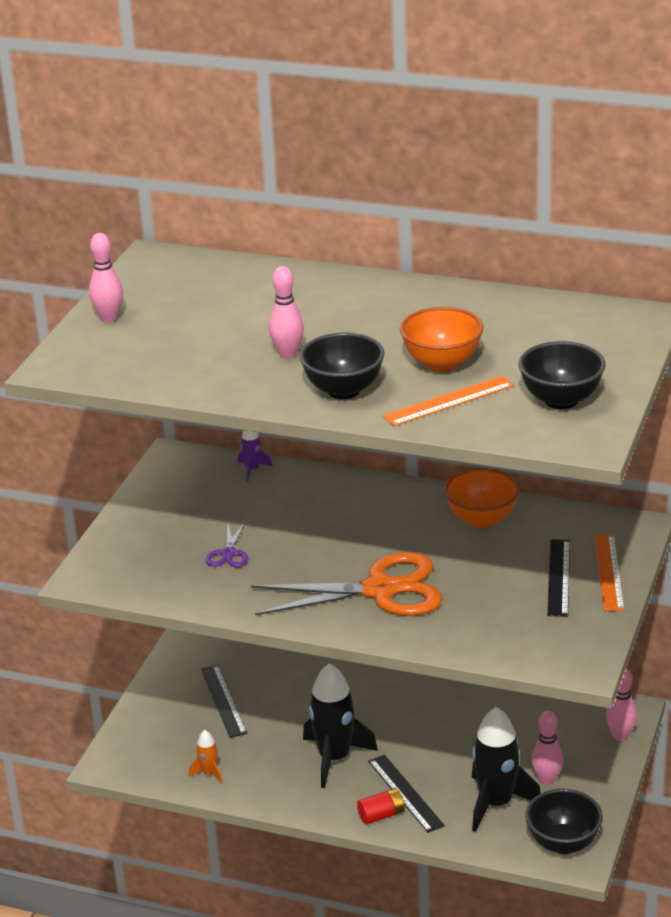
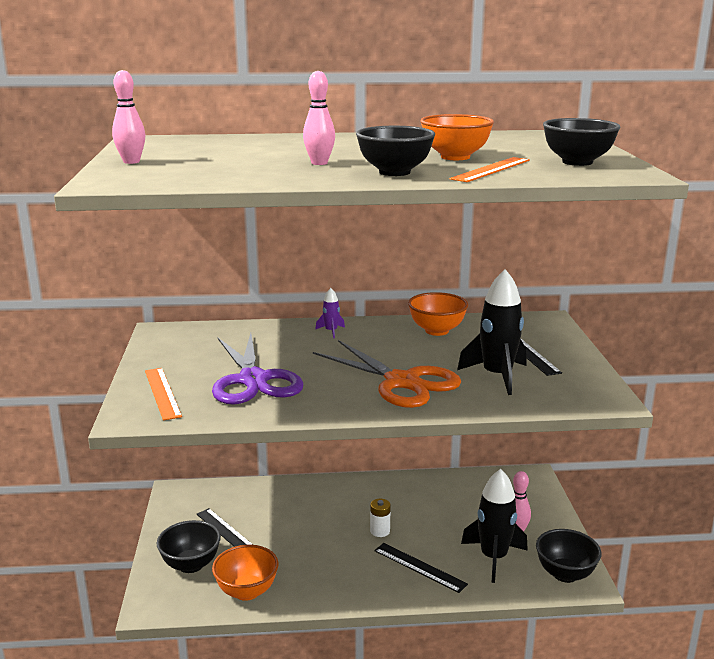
camera: 25 degrees left, 10 degrees down
orange rocket [189,730,223,784] -> orange bowl [212,545,279,601]
purple scissors [205,522,248,567] -> purple scissors [212,333,304,405], size x2.32
purple rocket [238,430,272,481] -> purple rocket moved to [315,288,345,338]
orange scissors [251,552,442,616] -> orange scissors turned 75 degrees clockwise [313,340,461,408]
black rocket [303,663,378,788] -> black rocket moved to [457,269,527,395]
red battery [357,788,405,825] -> none
orange ruler [594,534,625,611] -> orange ruler moved to [145,368,182,421]
pink bowling pin [606,668,637,741] -> none
none -> black bowl [157,520,221,573]
none -> white battery [370,499,391,537]

